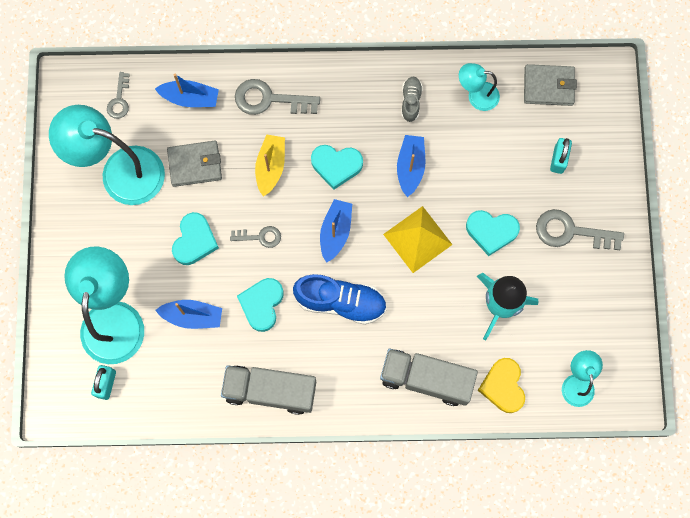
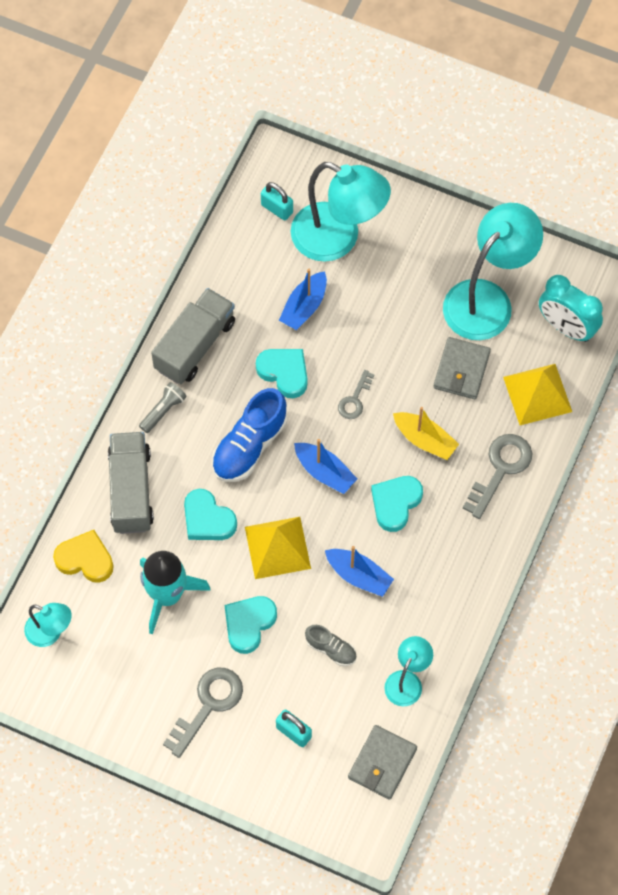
camera: 115 degrees right, 10 degrees down
grey key [107,72,130,119] -> turquoise clock [539,275,603,342]
blue boat [155,74,219,107] -> yellow pyramid [503,364,572,425]
turquoise heart [172,212,219,265] -> turquoise heart moved to [184,489,237,540]
grey truck [380,348,478,406] -> grey truck turned 45 degrees counterclockwise [108,432,154,534]
grey shoe [401,77,423,122] -> grey shoe moved to [305,625,357,666]
none -> grey flashlight [139,382,187,433]

